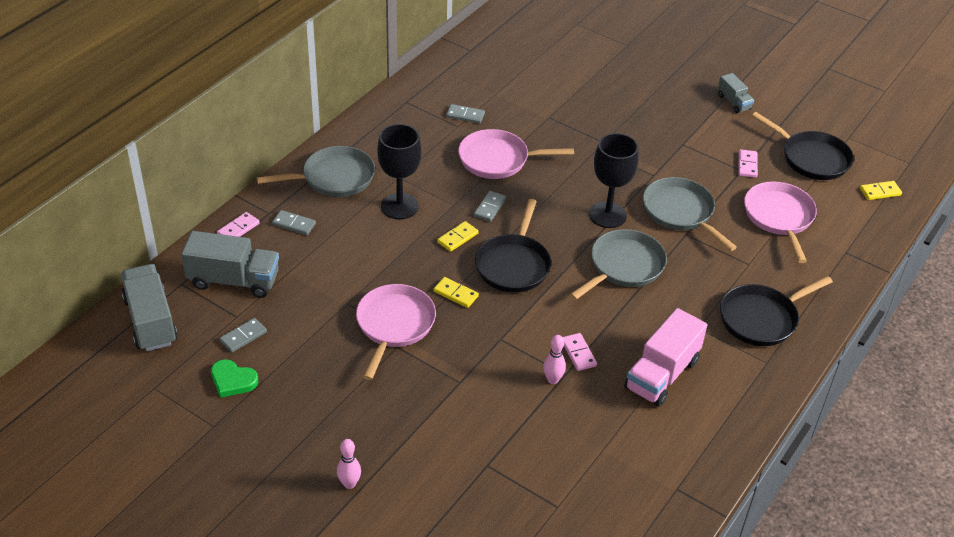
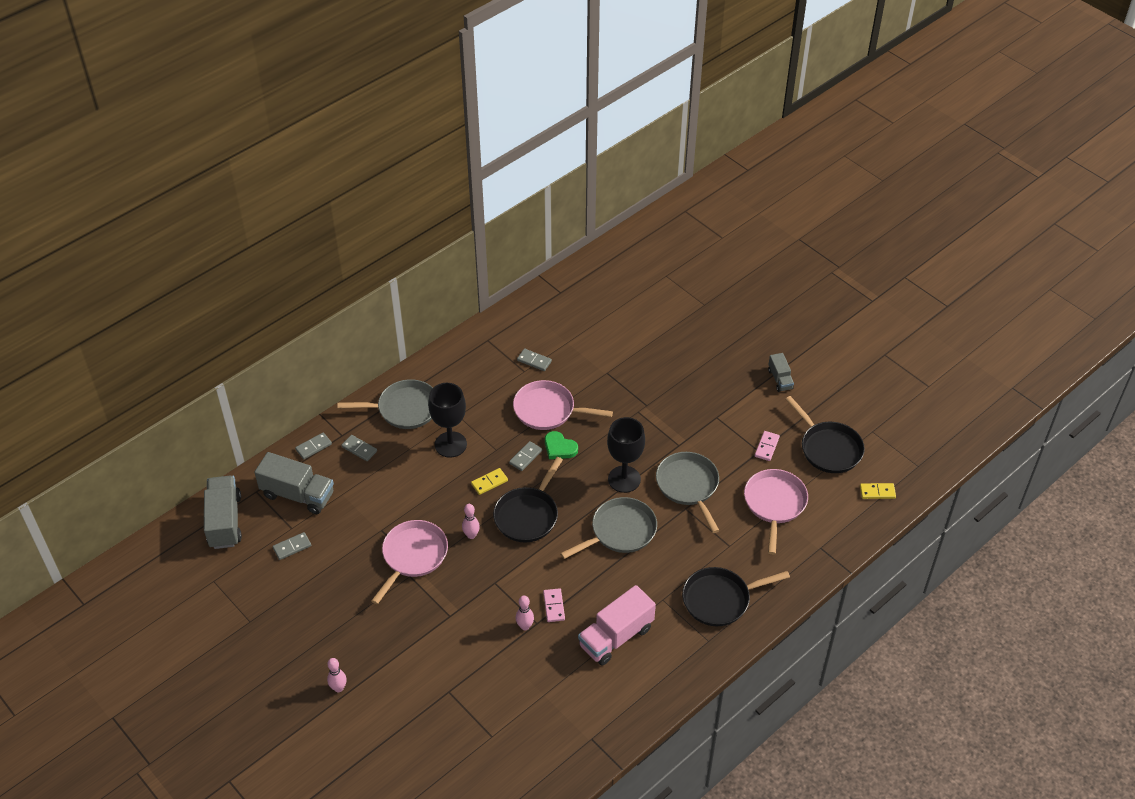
camera: 15 degrees right, 5 degrees up
green heart [211,359,258,398] -> green heart moved to [545,431,578,459]
pink domino [217,212,260,237] -> grey domino [295,432,332,459]
yellow domino [433,277,479,308] -> pink bowling pin [462,504,480,539]

